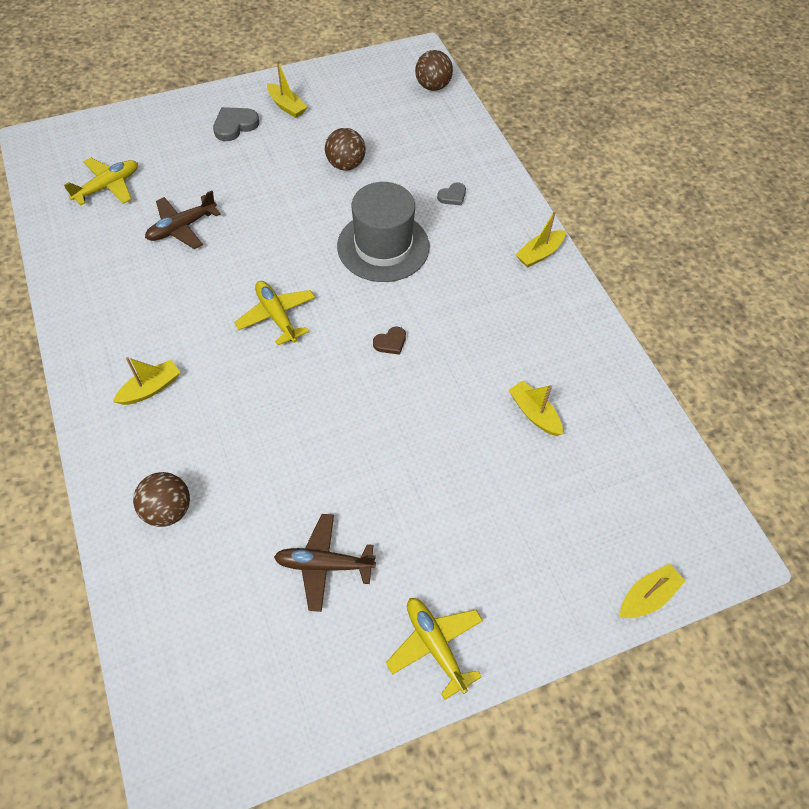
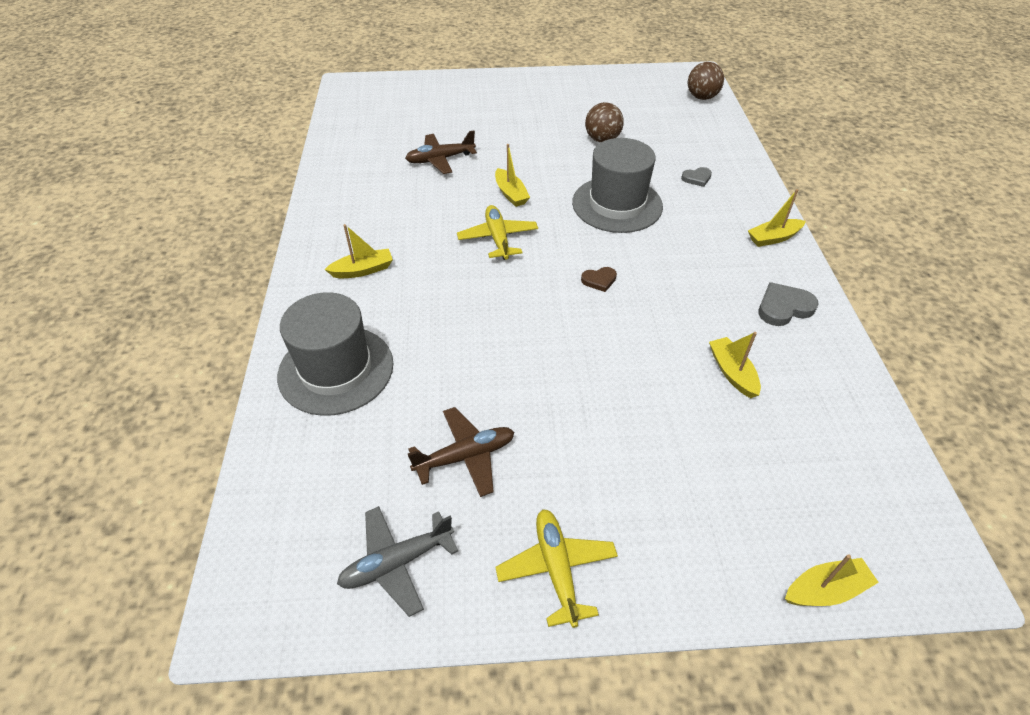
camera: 20 degrees right, 10 degrees down
yellow plane [64,158,138,205] -> none
brown ball [133,472,190,527] -> grey hat [277,292,393,416]
grey heart [213,107,259,141] -> grey heart moved to [758,282,819,326]
yellow boat [267,61,307,118] -> yellow boat moved to [495,144,530,207]
brown plane [274,514,376,612] -> brown plane turned 135 degrees clockwise [408,407,514,497]
none -> grey plane [337,506,458,617]

